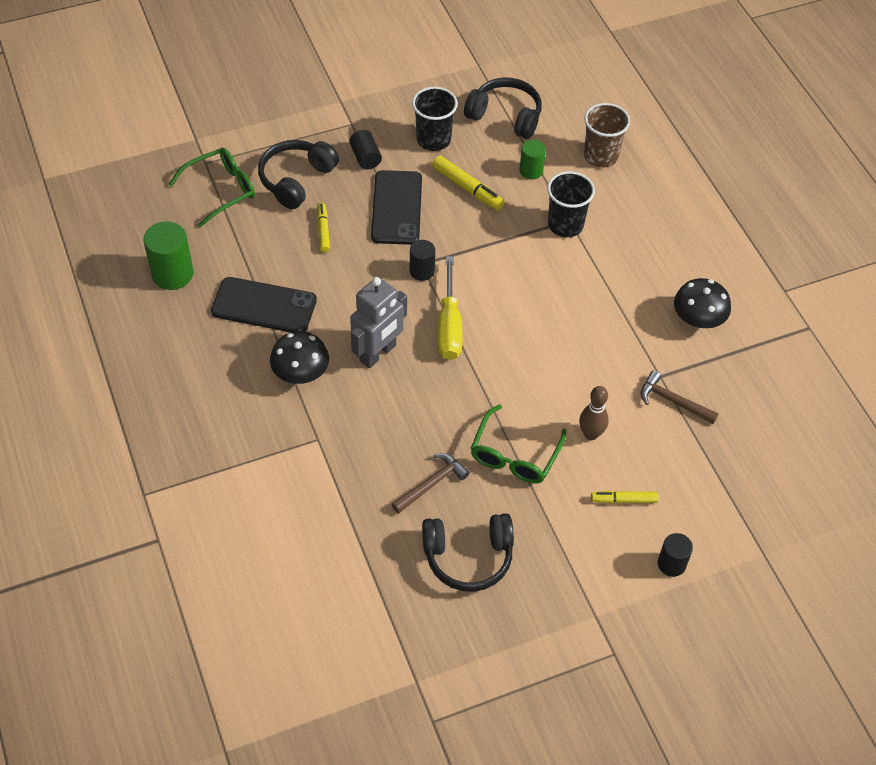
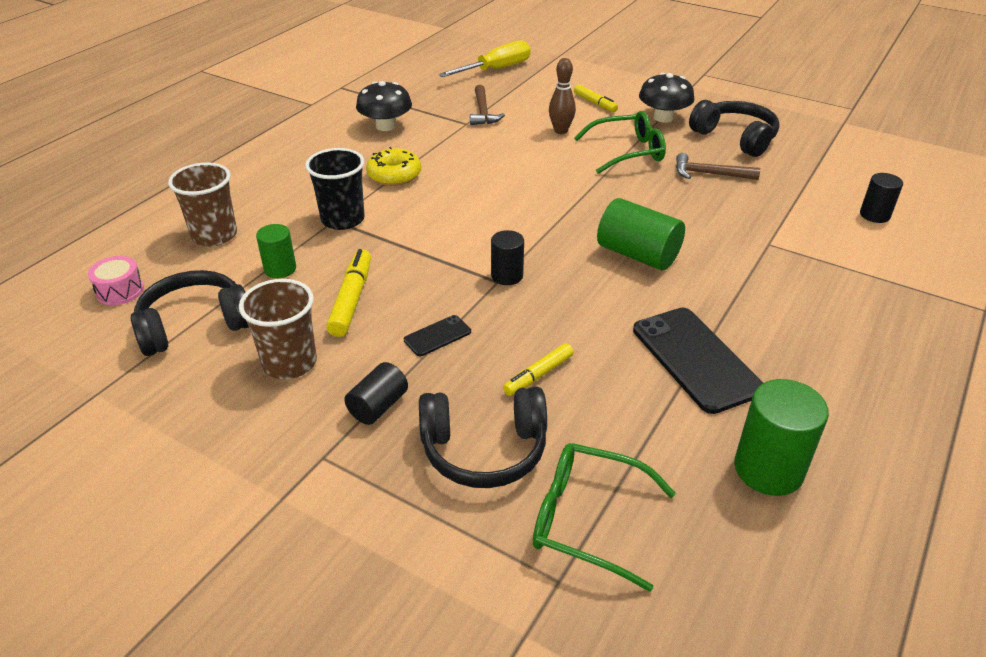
camera: 125 degrees left, 15 degrees down
black mushroom [270,331,329,384] -> black mushroom moved to [639,73,694,123]
grey robot [350,277,407,368] -> green cylinder [597,198,685,270]
black phone [371,170,422,245] -> black phone [404,315,471,356], size x0.47
black cup [412,87,458,151] -> brown cup [239,279,317,379]
yellow screwdriver [437,256,463,360] -> yellow screwdriver moved to [438,40,531,77]
black headphones [464,77,542,139] -> black headphones turned 75 degrees clockwise [131,270,249,356]
black cylinder [658,533,693,577] -> black cylinder moved to [860,173,903,223]
none -> pink drum [88,256,144,305]
none -> yellow donut [366,147,421,186]

